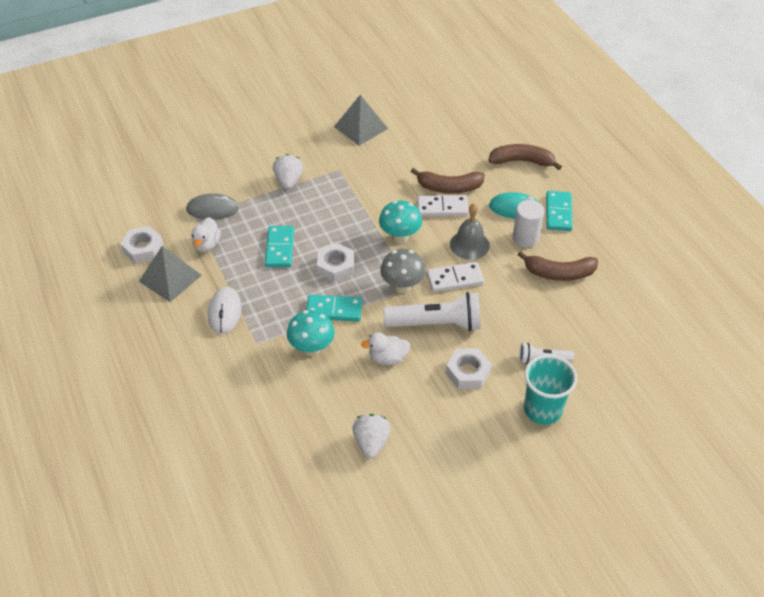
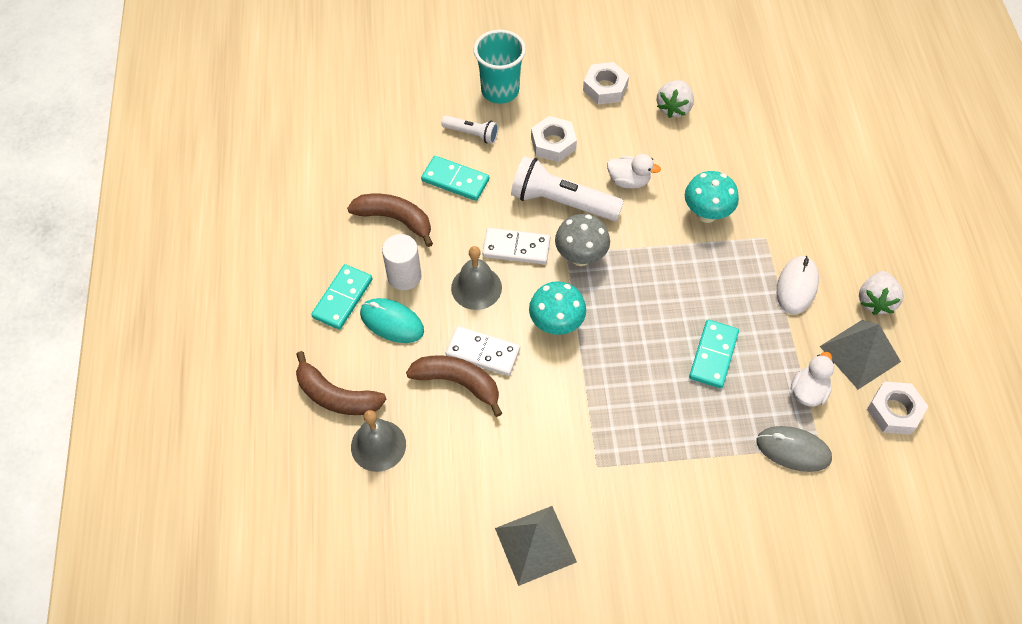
camera: 160 degrees left, 10 degrees up
white strawberry [273,154,303,190] -> white strawberry moved to [859,271,904,315]
turquoise domino [306,295,363,322] -> turquoise domino moved to [421,156,489,201]
white nut [317,243,354,282] -> white nut moved to [583,62,629,104]
none -> grey bell [351,410,406,472]

